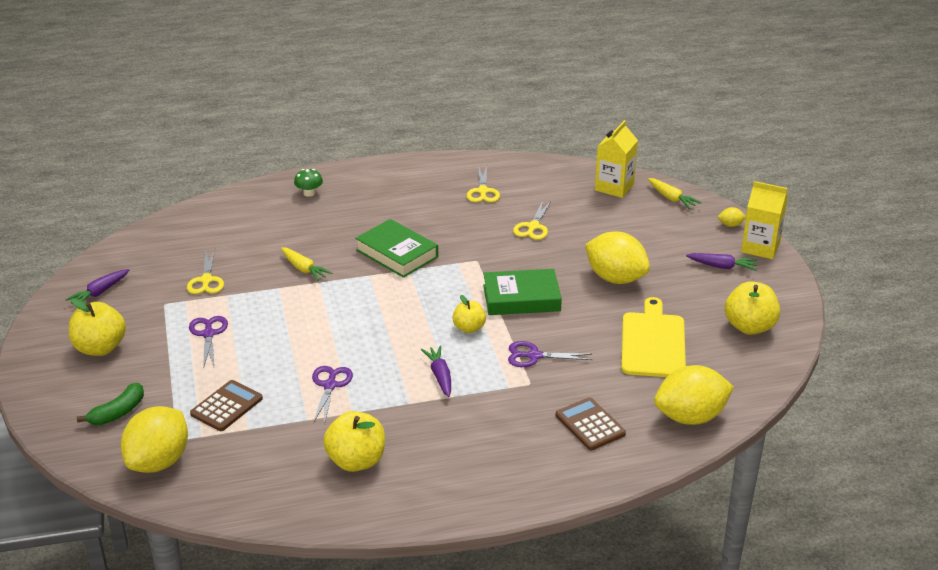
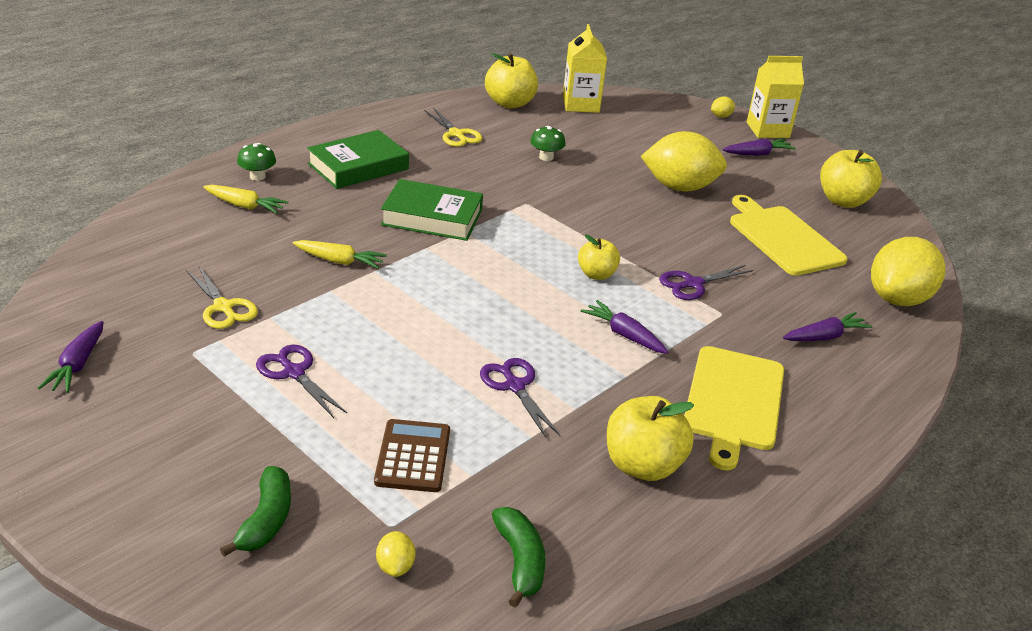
camera: 35 degrees left, 0 degrees up
yellow apple [69,298,126,356] -> yellow apple moved to [485,53,538,108]
yellow lemon [121,406,188,473] -> yellow lemon [376,531,416,577], size x0.40
green book [483,269,562,315] -> green book moved to [307,130,409,189]
yellow scissors [513,200,552,240] -> green mushroom [530,126,565,161]
brown calculator [556,397,626,450] -> purple carrot [783,312,872,341]
yellow carrot [648,178,701,209] -> yellow carrot moved to [203,185,288,214]
none -> green banana [492,507,546,607]
none -> yellow cutting board [684,346,784,471]

